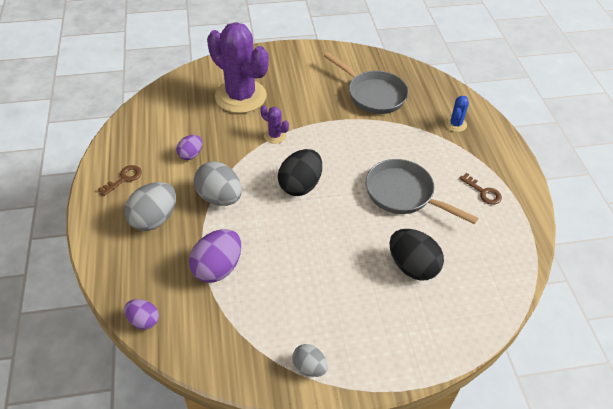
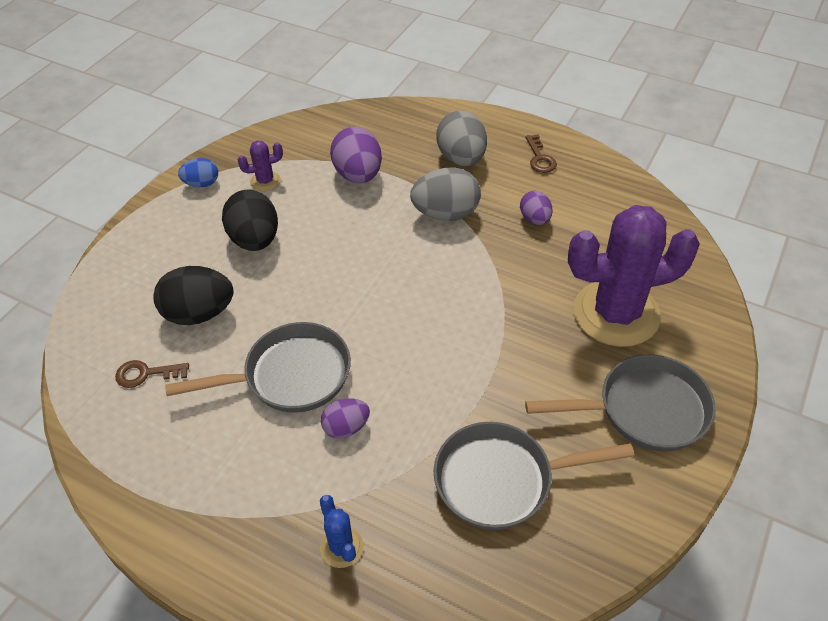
camera: 130 degrees right, 0 degrees up
purple egg [124,299,159,330] -> purple egg moved to [321,398,370,439]
purple cactus [260,105,289,144] -> purple cactus moved to [238,140,283,191]
black egg [278,149,322,196] -> black egg moved to [222,190,278,251]
grey egg [292,344,328,377] -> blue egg [178,158,218,187]
brown key [459,173,502,205] -> brown key moved to [115,360,189,388]
none -> grey pan [525,355,716,451]

